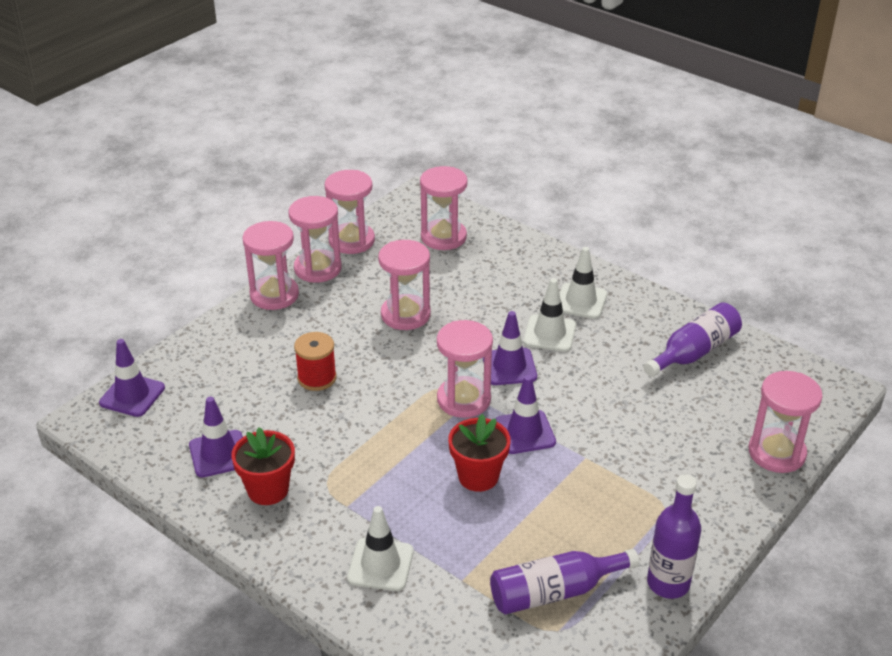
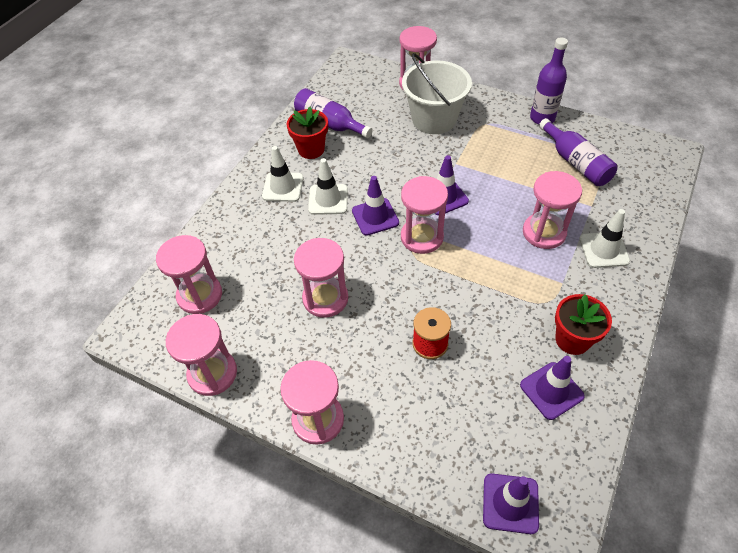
camera: 100 degrees left, 15 degrees up
pink hourglass [289,196,342,283] -> pink hourglass moved to [523,171,582,249]
red flower pot [448,414,511,492] -> red flower pot moved to [287,106,328,159]
none -> white bucket [402,53,472,134]

